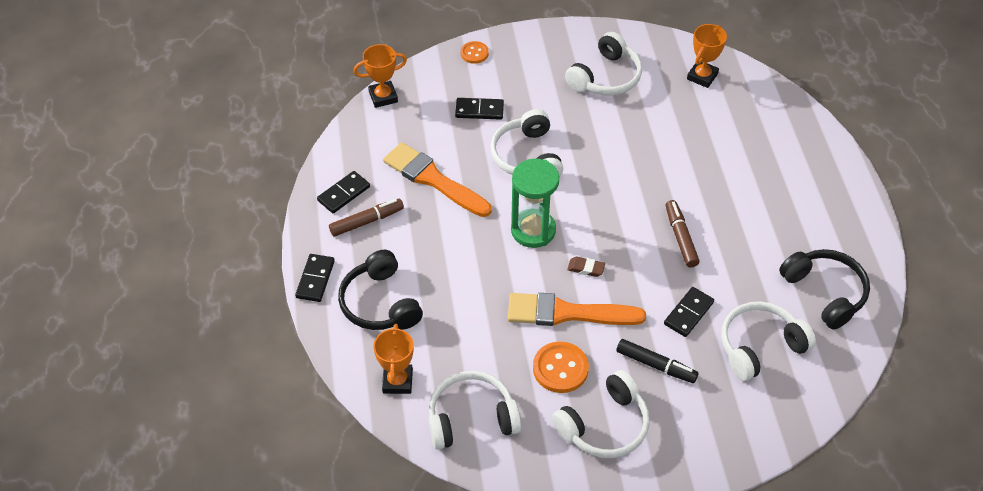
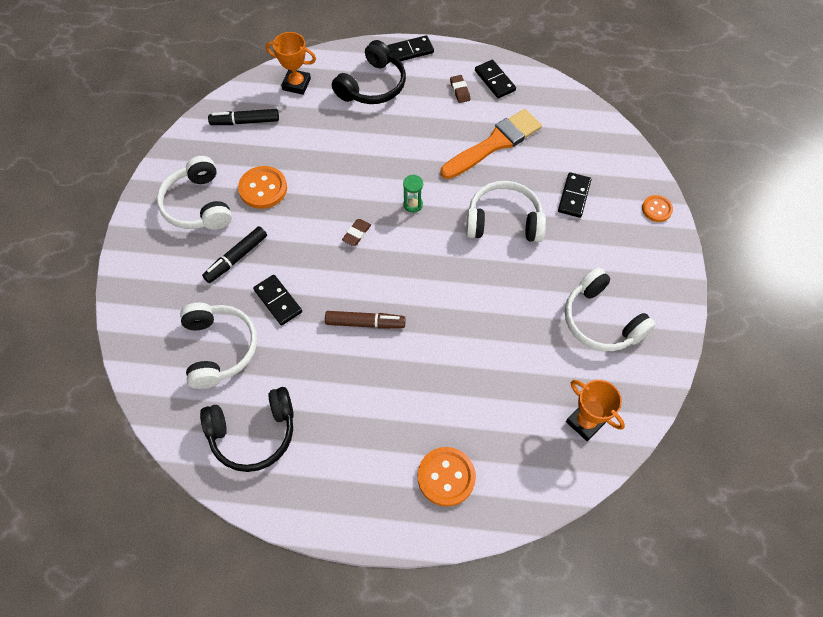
camera: 105 degrees right, 10 degrees up
black domino [295,254,335,302] -> black domino turned 45 degrees counterclockwise [387,35,434,61]
brown marker [329,199,404,237] -> brown eraser [450,75,470,103]
black headphones [338,250,423,330] -> black headphones turned 135 degrees clockwise [332,40,406,104]
orange trophy [353,44,407,108] -> none
white headphones [429,371,521,450] -> black marker [208,109,279,125]
orange brush [508,293,646,326] -> none
green hourglass [511,159,559,248] -> green hourglass [403,175,423,213], size x0.46
none -> orange button [418,447,476,507]

